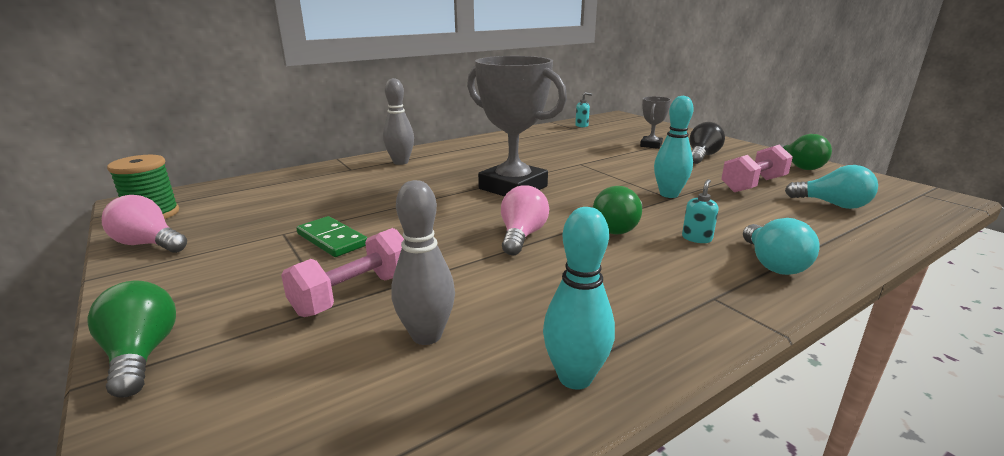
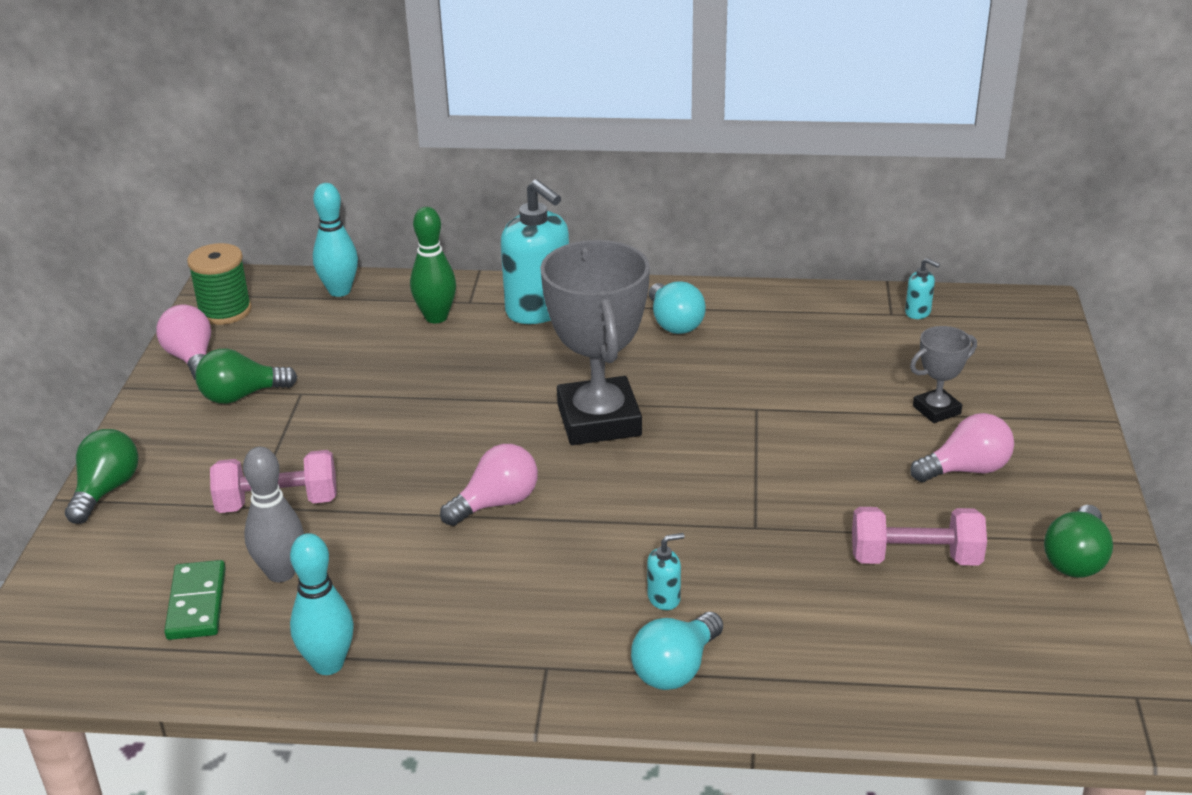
camera: 40 degrees right, 10 degrees up
green domino [296,216,367,257] -> green domino moved to [164,560,226,640]
grey bowling pin [383,78,414,165] -> turquoise soap dispenser [501,179,569,324]
green light bulb [593,186,642,235] -> green light bulb moved to [195,349,297,404]
turquoise bowling pin [654,95,694,198] -> turquoise bowling pin moved to [313,183,358,297]
black light bulb [689,122,725,164] -> pink light bulb [910,413,1014,482]
turquoise light bulb [785,165,878,209] -> turquoise light bulb moved to [649,281,706,334]
none -> green bowling pin [410,207,456,323]

